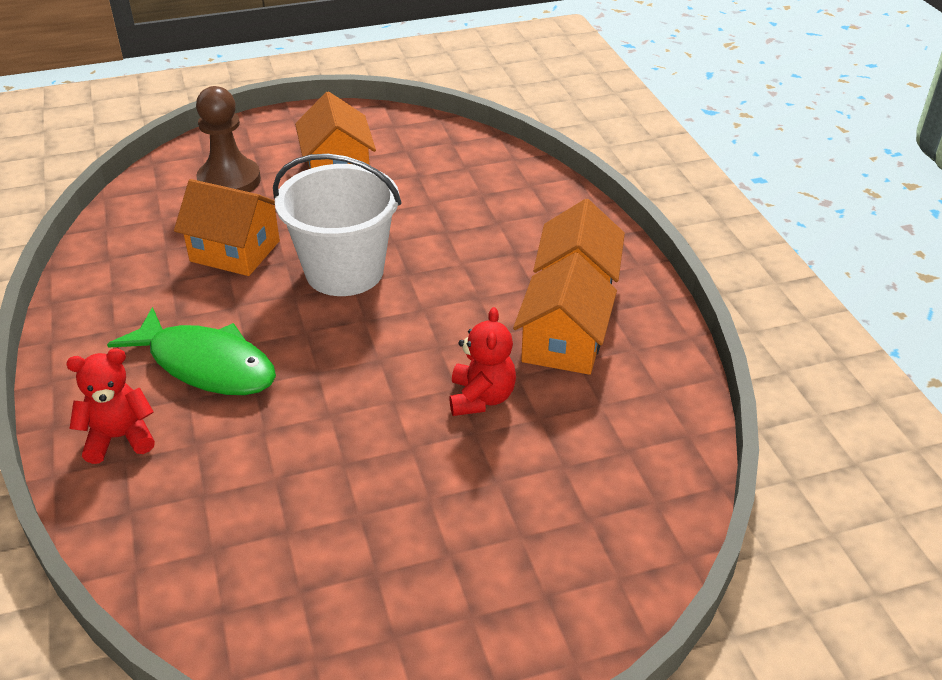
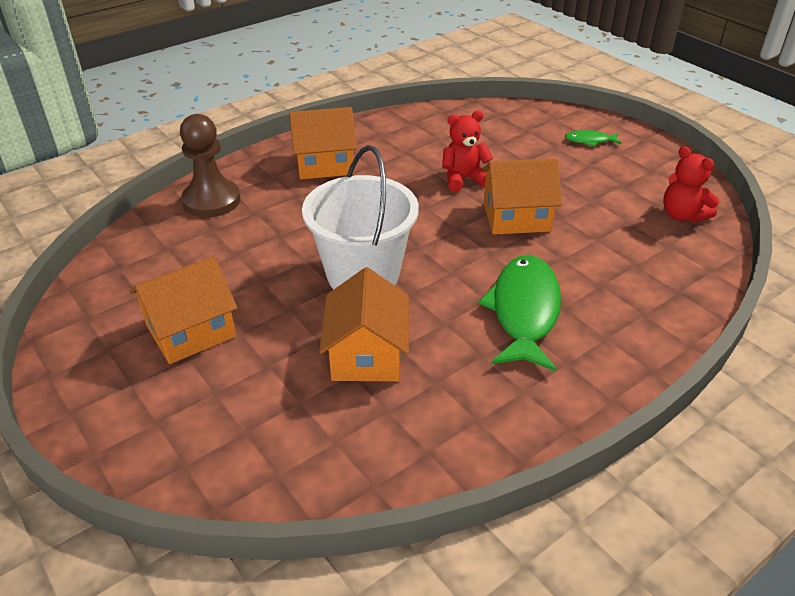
camera: 110 degrees left, 0 degrees up
red teddy bear [66,348,155,464] -> red teddy bear moved to [663,146,719,222]
brown pawn [196,86,261,192] -> brown pawn moved to [180,114,240,218]
orange house [513,253,617,375] -> orange house moved to [481,158,562,235]
none -> green fish [565,130,622,147]

